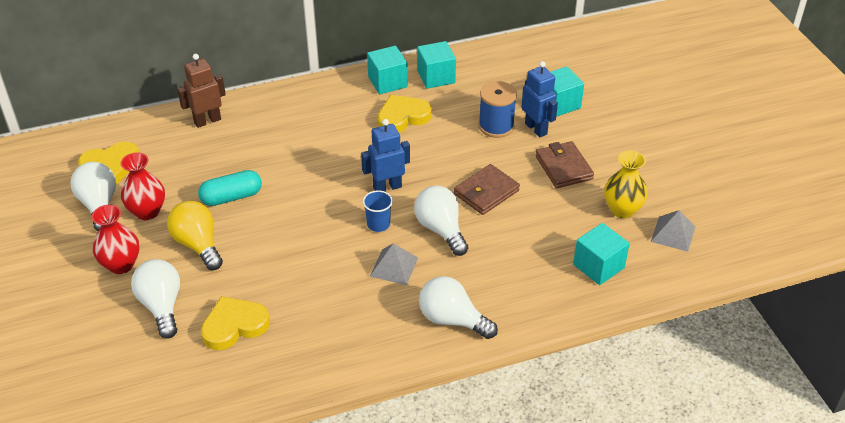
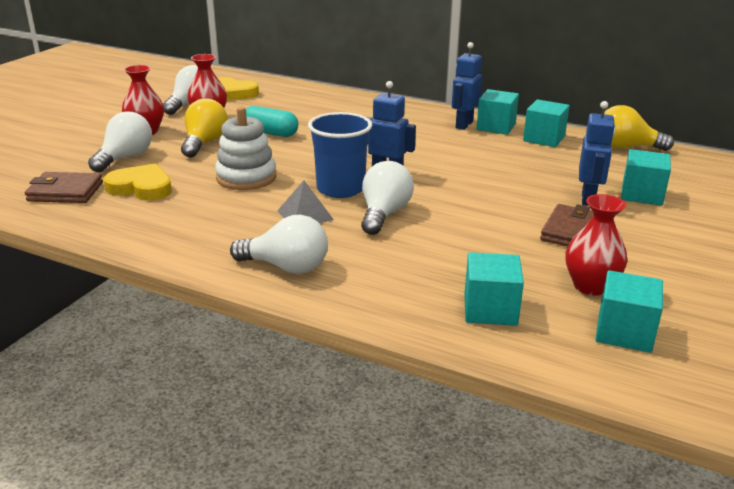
camera: 45 degrees right, 15 degrees down
brown robot [177,54,226,128] -> none
blue cup [363,190,393,232] -> blue cup [308,112,372,198], size x1.90
yellow heart [378,95,432,133] -> none
white light bulb [419,276,498,339] -> white light bulb turned 120 degrees clockwise [230,215,328,274]
brown wallet [454,164,520,215] -> brown wallet moved to [25,172,103,203]
blue spool [479,81,517,138] -> none
yellow vase [604,150,648,218] -> red vase [566,194,627,296]
grey pyramid [651,210,696,252] -> turquoise cube [595,270,663,353]
none -> white stacking toy [215,107,276,190]
none -> blue robot [452,42,482,130]
none -> yellow light bulb [604,105,674,151]

